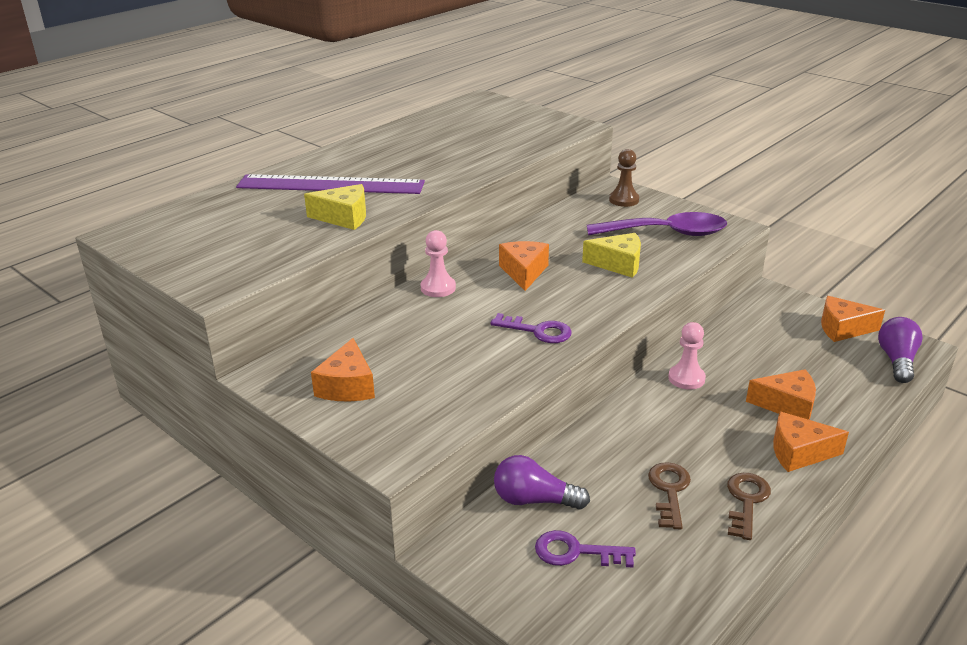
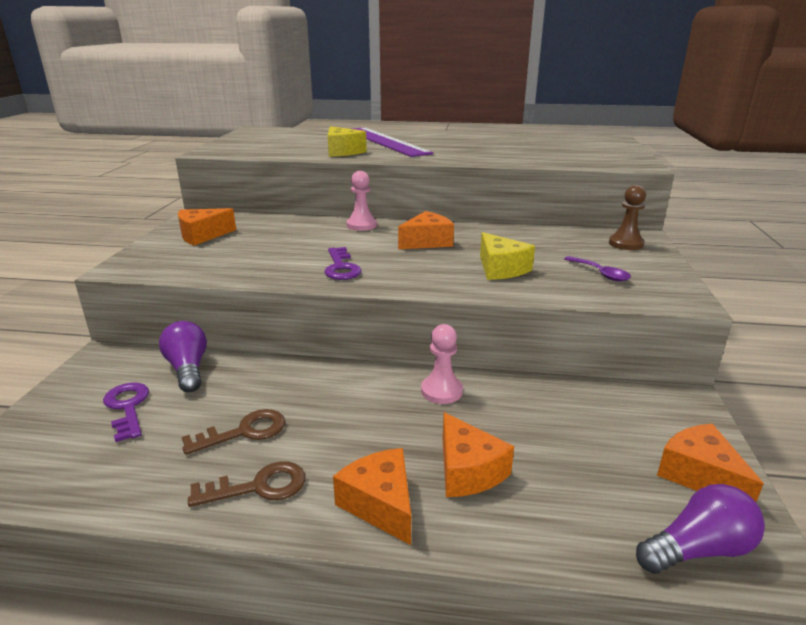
camera: 55 degrees right, 5 degrees down
purple spoon [587,212,727,236] -> purple spoon [564,256,631,281], size x0.47

